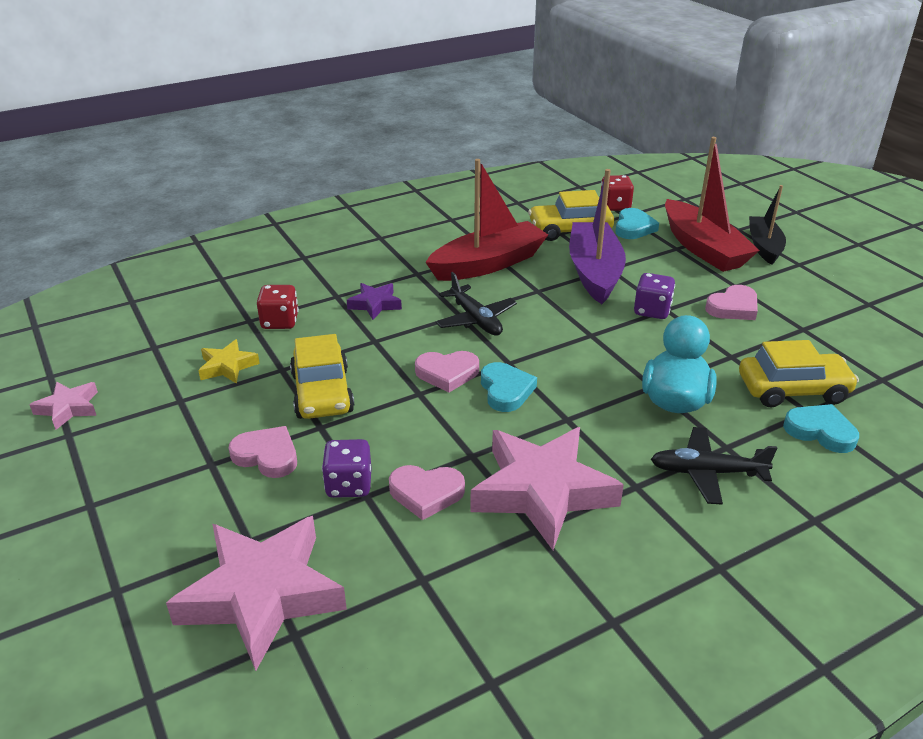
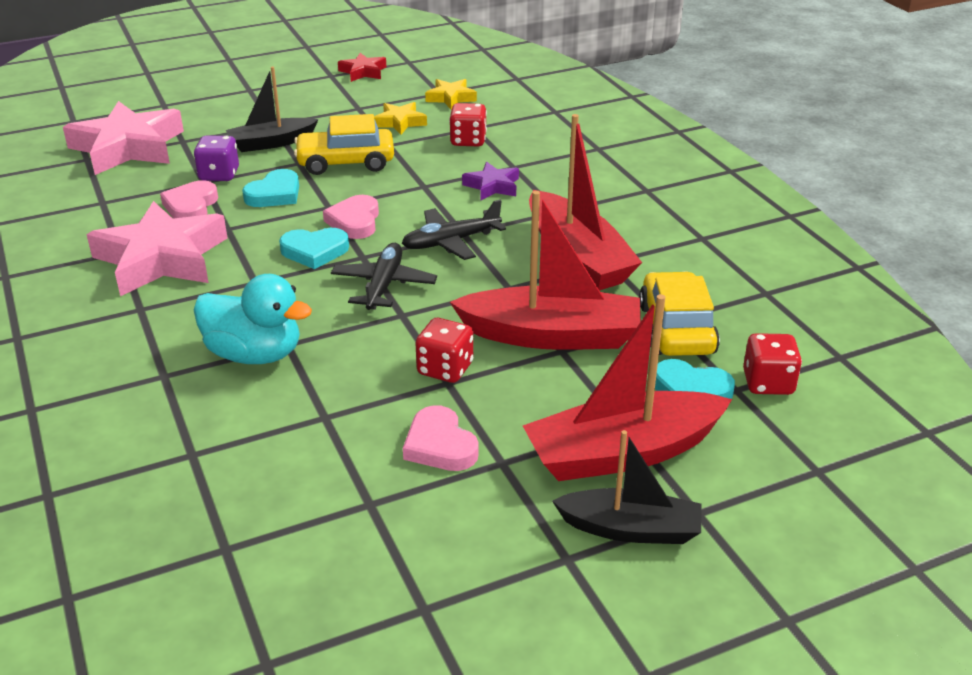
camera: 95 degrees right, 0 degrees up
pink star [29,382,98,430] -> red star [338,53,386,82]
pink heart [229,426,297,478] -> black boat [226,66,319,152]
purple boat [569,169,626,304] -> red boat [450,191,641,350]
purple dice [634,273,675,319] -> red dice [415,318,473,383]
black plane [651,427,777,504] -> black plane moved to [331,243,437,310]
yellow car [739,340,859,408] -> none
turquoise heart [783,404,859,453] -> turquoise heart moved to [242,169,299,207]
none -> yellow star [425,79,477,110]

